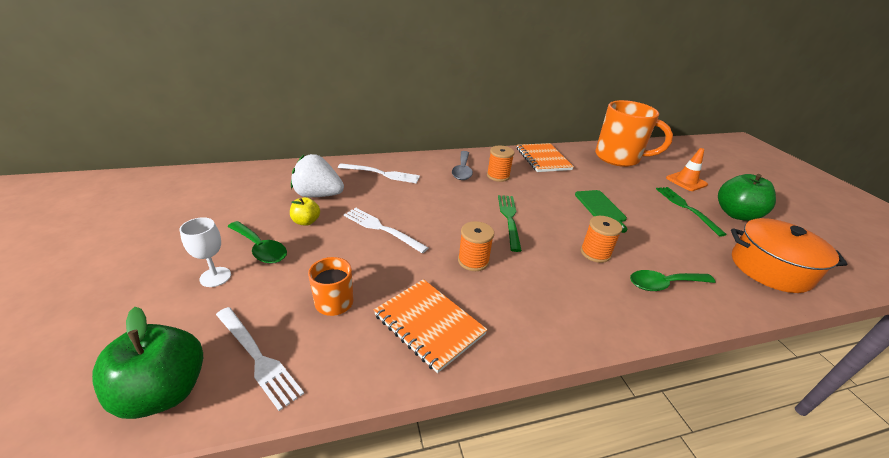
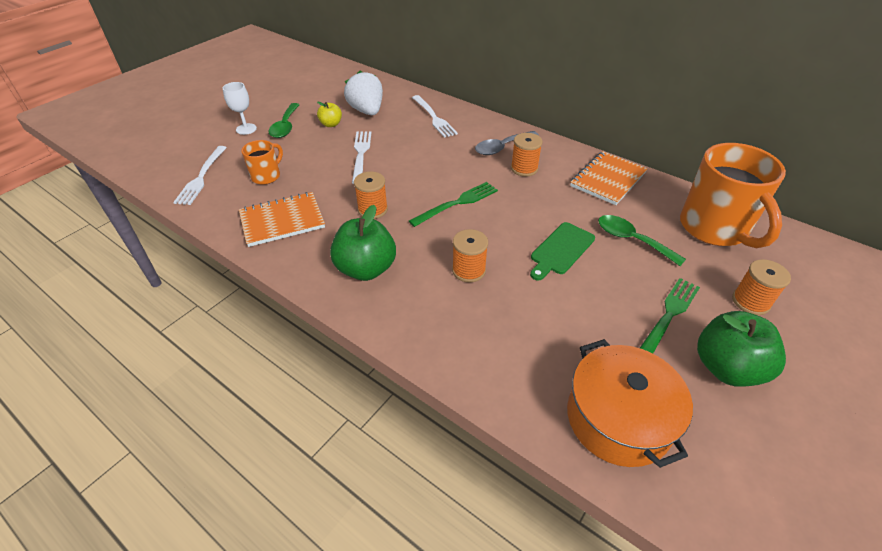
camera: 55 degrees right, 10 degrees up
green apple [92,307,203,419] -> green apple moved to [330,205,396,281]
orange notebook [374,279,488,373] -> orange notebook turned 60 degrees clockwise [239,192,325,247]
green spoon [630,270,716,291] -> green spoon moved to [598,215,686,266]
orange traffic cone [666,148,708,191] -> orange spool [732,259,791,315]

